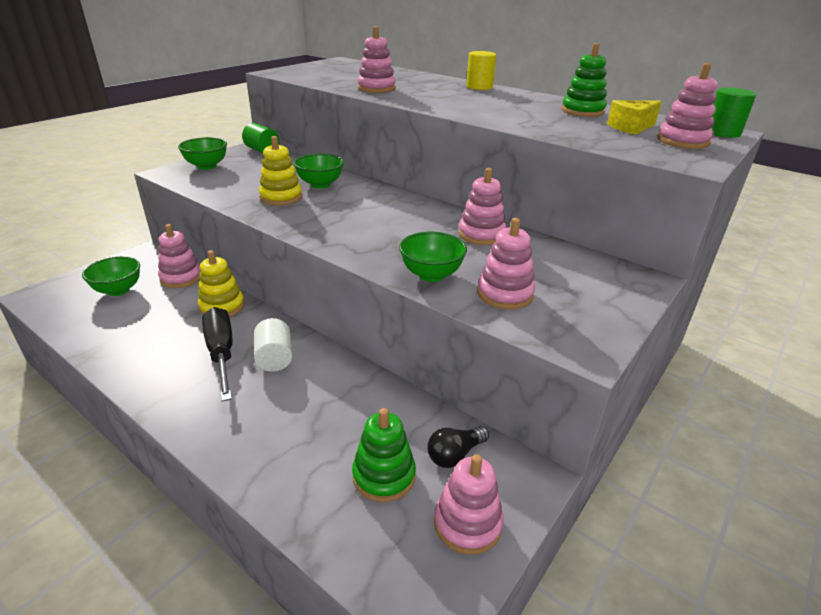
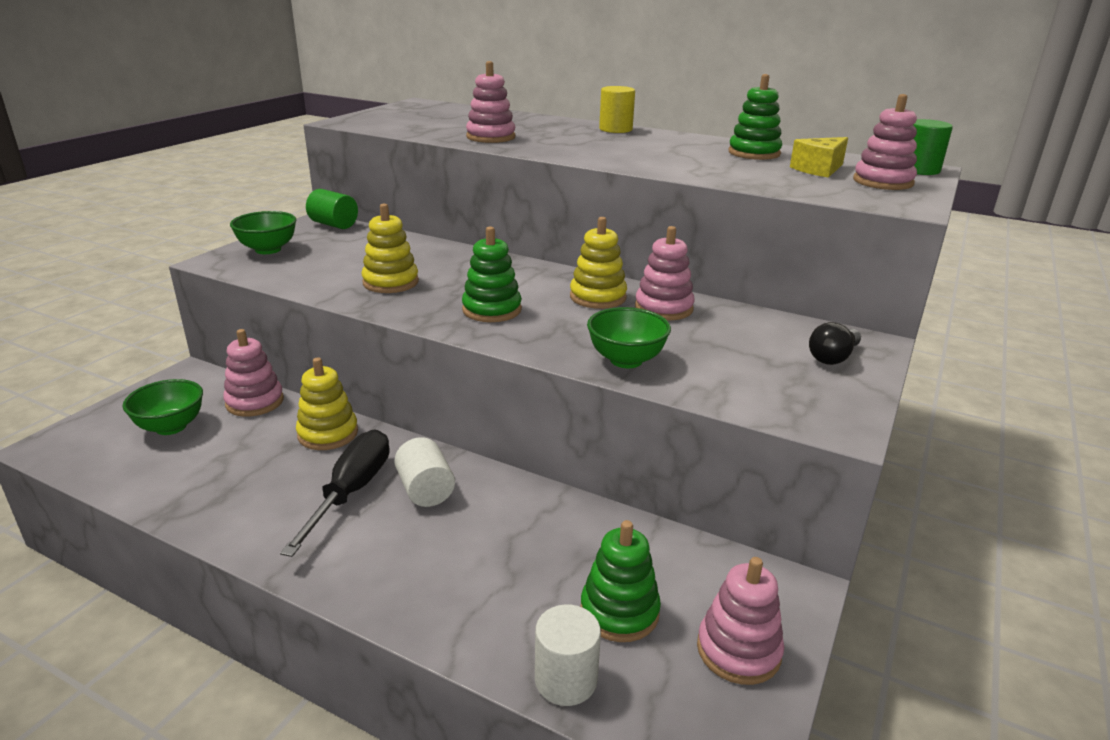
camera: 10 degrees left, 5 degrees down
black screwdriver [202,307,232,402] -> black screwdriver turned 45 degrees clockwise [280,430,390,557]
green bowl [294,154,344,189] -> none
black light bulb [428,426,489,468] -> black light bulb moved to [809,322,861,365]
pink stacking toy [477,218,536,310] -> none
none -> green stacking toy [462,226,522,322]
none -> white cylinder [535,604,601,706]
none -> yellow stacking toy [570,217,627,309]

